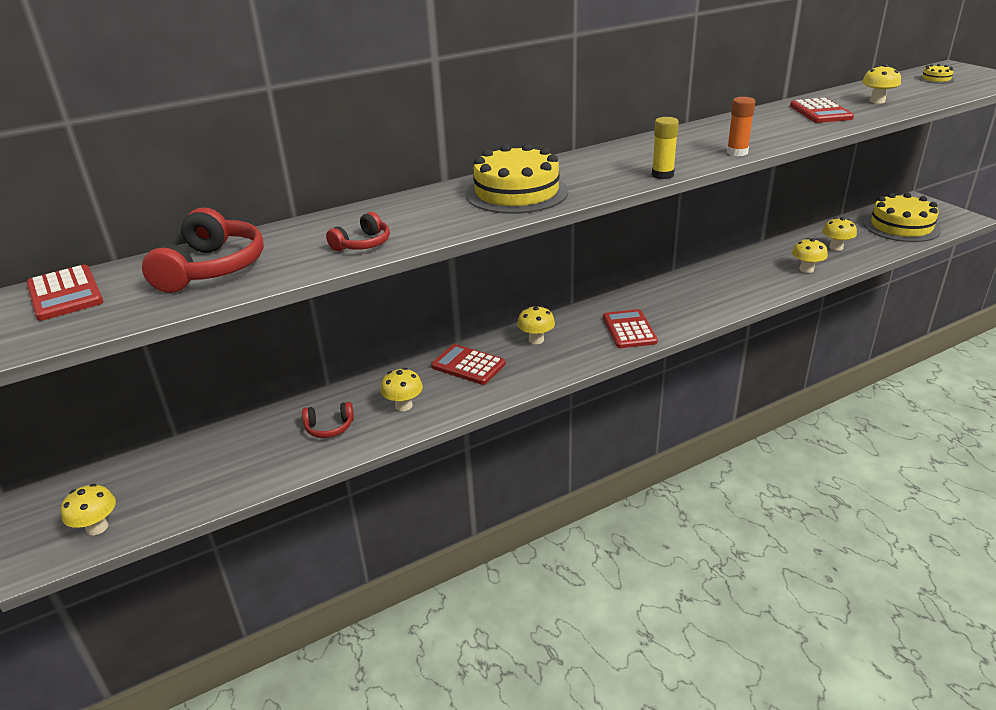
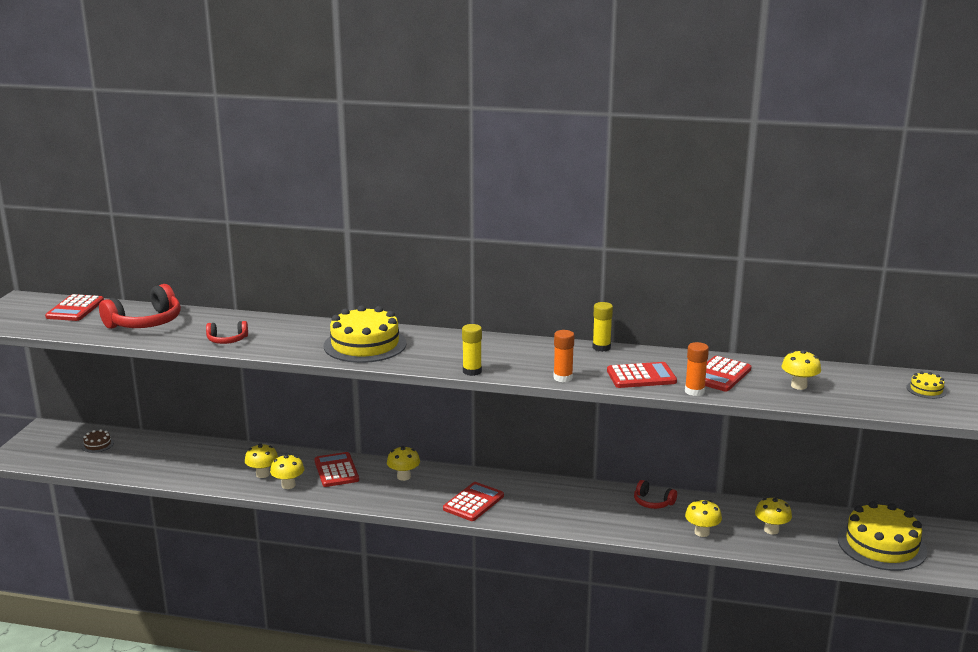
camera: 40 degrees right, 10 degrees down
yellow mushroom [61,484,116,535] -> yellow mushroom moved to [270,454,304,489]
red headphones [302,402,354,438] -> red headphones moved to [634,480,677,509]
none -> brown cake [82,429,114,453]
none -> yellow glue stick [592,302,613,352]
none -> red calculator [607,362,677,388]
none -> orange glue stick [685,342,709,396]

